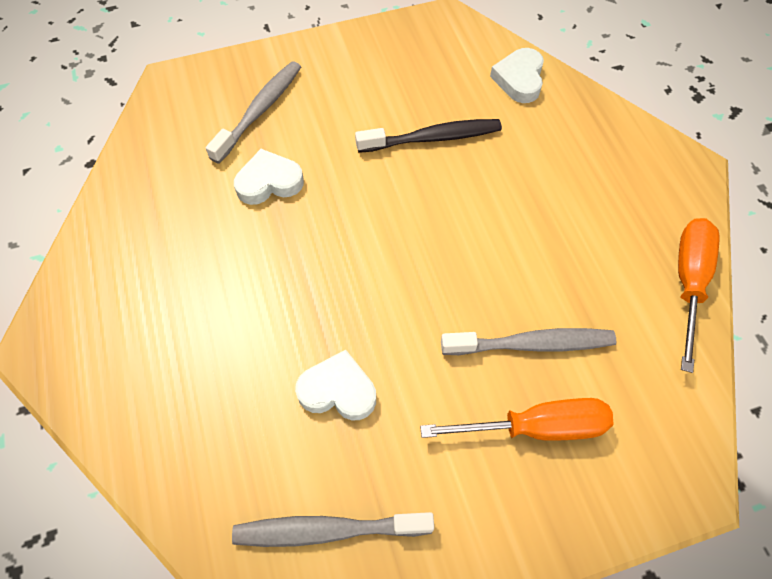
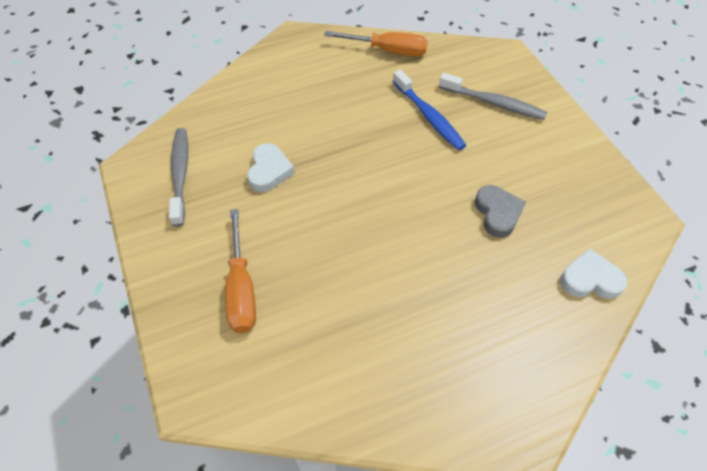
camera: 85 degrees right, 5 degrees down
white heart [234,149,304,205] -> blue toothbrush [393,69,467,151]
black toothbrush [355,119,502,153] -> grey heart [475,185,526,238]
grey toothbrush [441,328,616,355] -> none
orange screwdriver [678,218,719,373] -> orange screwdriver moved to [324,31,428,57]

